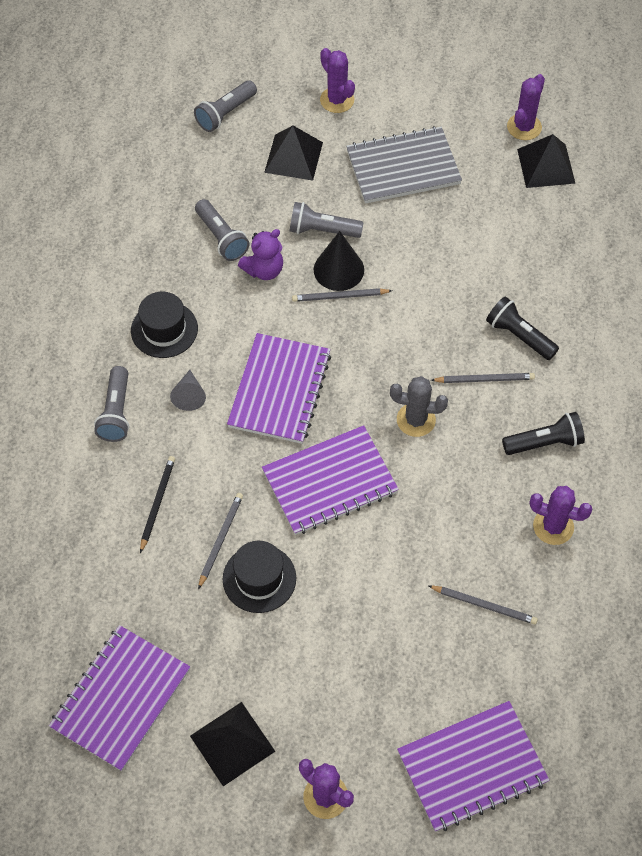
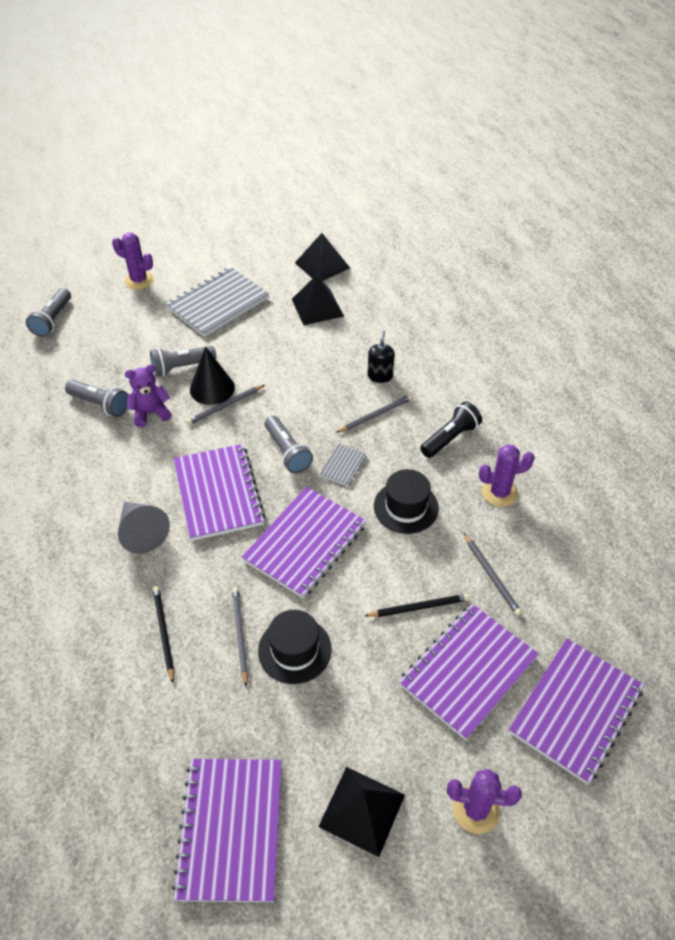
camera: 30 degrees left, 10 degrees down
grey flashlight [94,366,129,442] -> grey flashlight moved to [265,416,313,474]
black hat [131,292,198,358] -> black hat moved to [374,469,439,534]
grey cone [170,370,206,411] -> grey cone [118,501,170,554], size x1.52
purple teddy bear [238,229,283,280] -> purple teddy bear turned 135 degrees counterclockwise [125,364,172,427]
black pyramid [264,126,323,181] -> black pyramid moved to [292,275,344,325]
grey cactus [390,376,448,437] -> grey notebook [320,444,367,486]
grey pencil [429,585,538,625] -> grey pencil turned 75 degrees clockwise [464,533,522,616]
black flashlight [486,296,559,360] -> black soap dispenser [368,330,395,383]
purple cactus [507,74,545,140] -> none
none -> black pencil [365,594,470,617]
none -> purple notebook [399,604,539,740]

